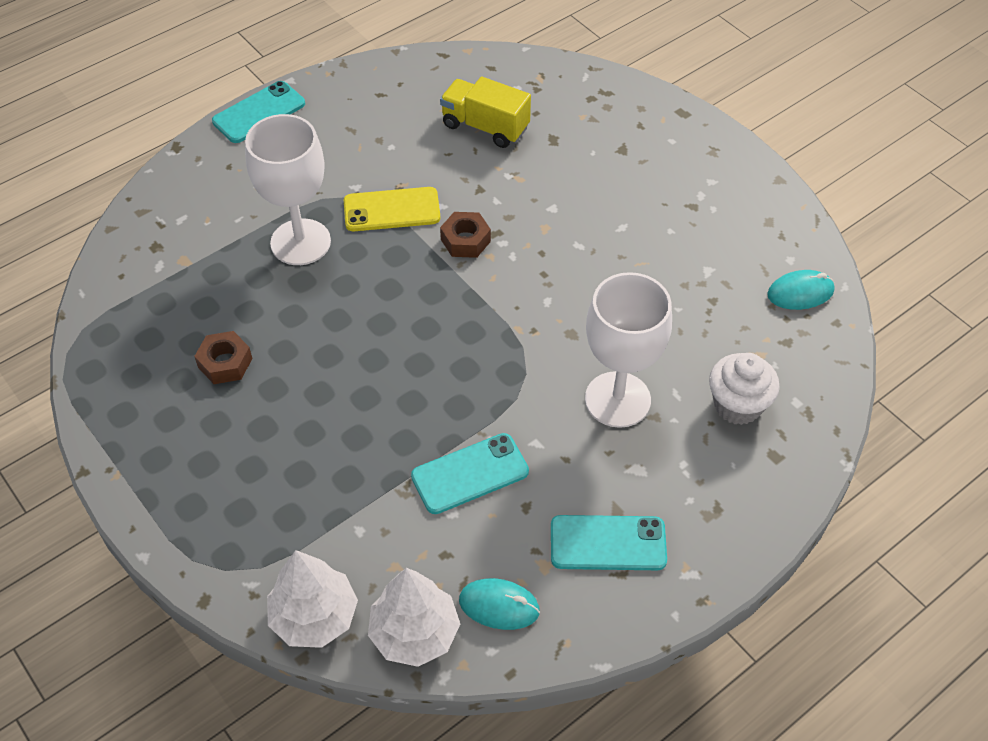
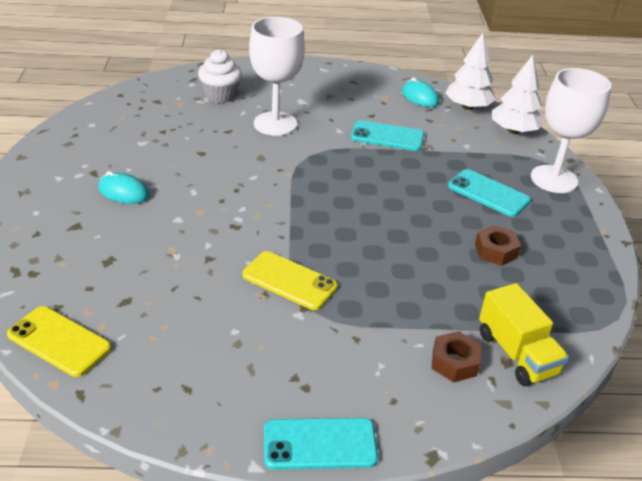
camera: 145 degrees left, 15 degrees down
white goblet [245,114,331,265] -> white goblet moved to [531,68,612,193]
yellow truck [440,77,531,148] -> yellow truck moved to [479,283,569,386]
brown nut [440,212,491,258] -> brown nut moved to [431,331,481,382]
turquoise phone [551,515,667,570] -> turquoise phone moved to [448,169,531,217]
turquoise mouse [767,270,834,310] -> turquoise mouse moved to [98,171,149,204]
none -> yellow phone [7,306,111,377]

